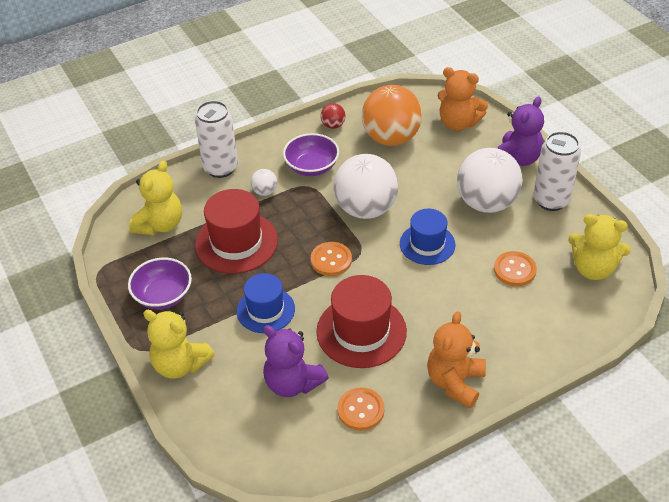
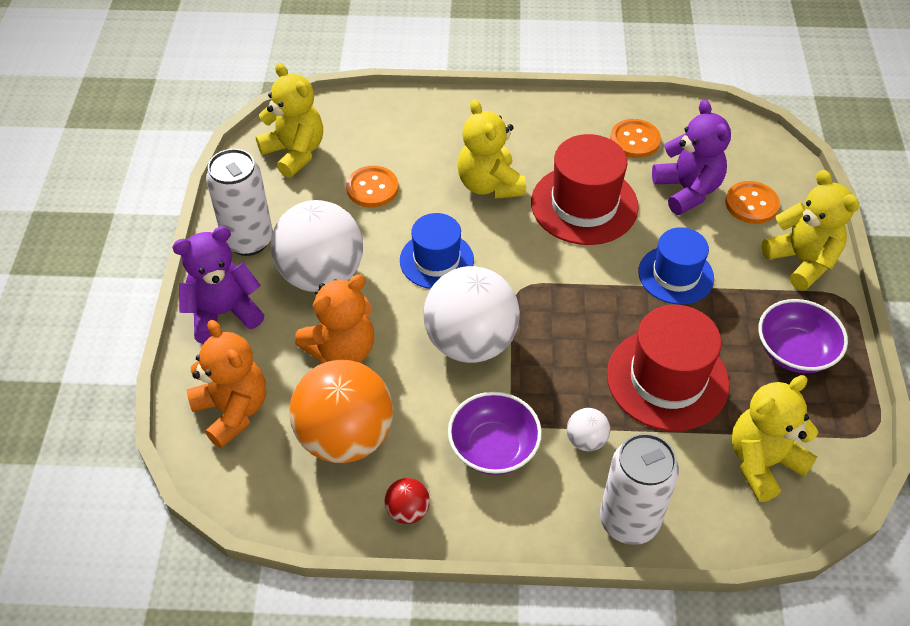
camera: 150 degrees left, 5 degrees up
orange button [311,242,352,276] -> orange button moved to [725,181,780,224]
orange teddy bear [427,311,486,408] -> orange teddy bear moved to [295,275,374,363]
none -> yellow teddy bear [458,99,526,199]

